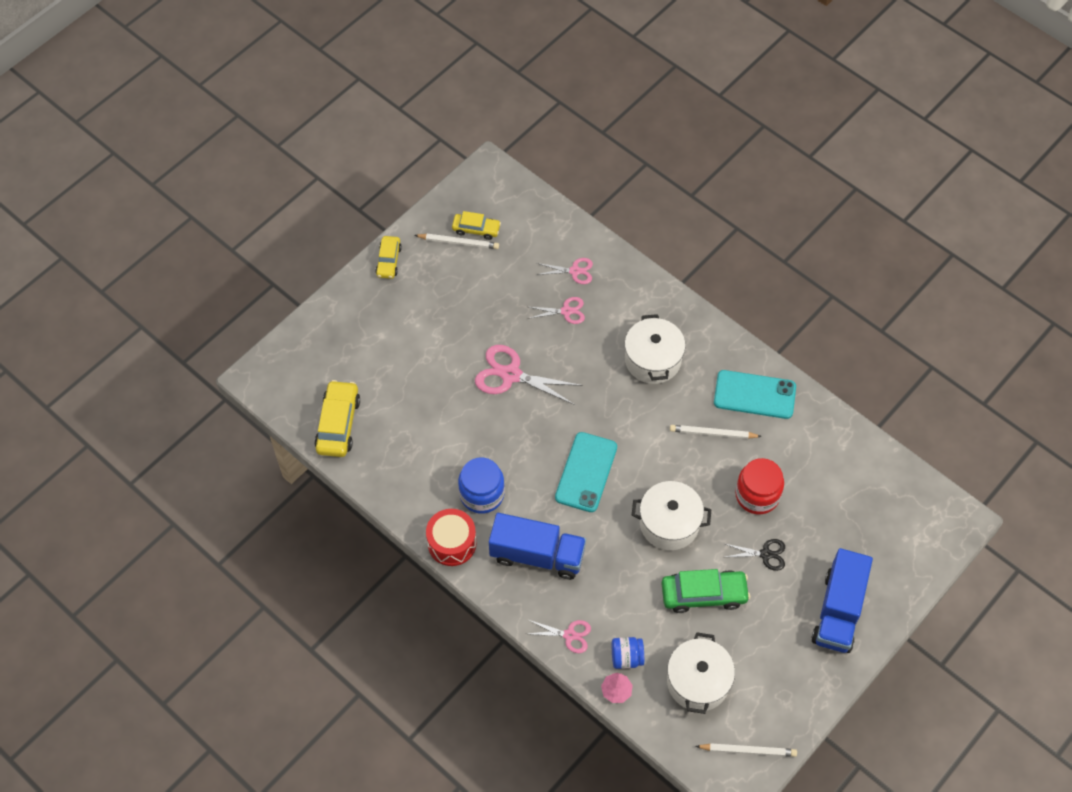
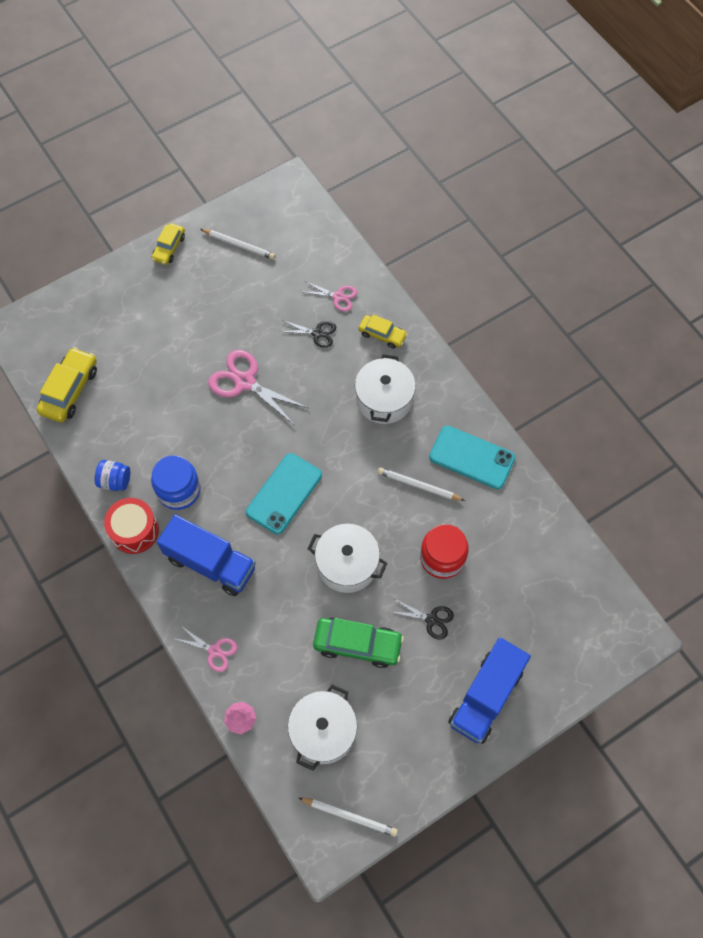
camera: 15 degrees right, 5 degrees up
yellow car [452,211,501,240] -> yellow car moved to [358,314,408,349]
pink scissors [528,297,585,324] -> black scissors [278,320,336,348]
blue jar [612,637,644,669] -> blue jar moved to [95,460,130,491]

